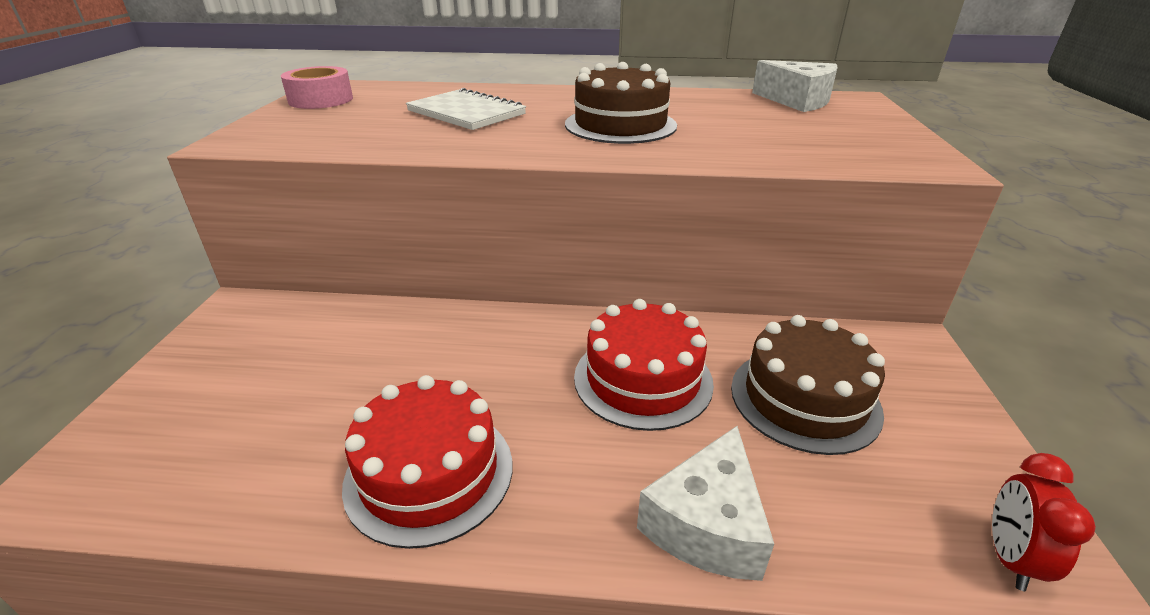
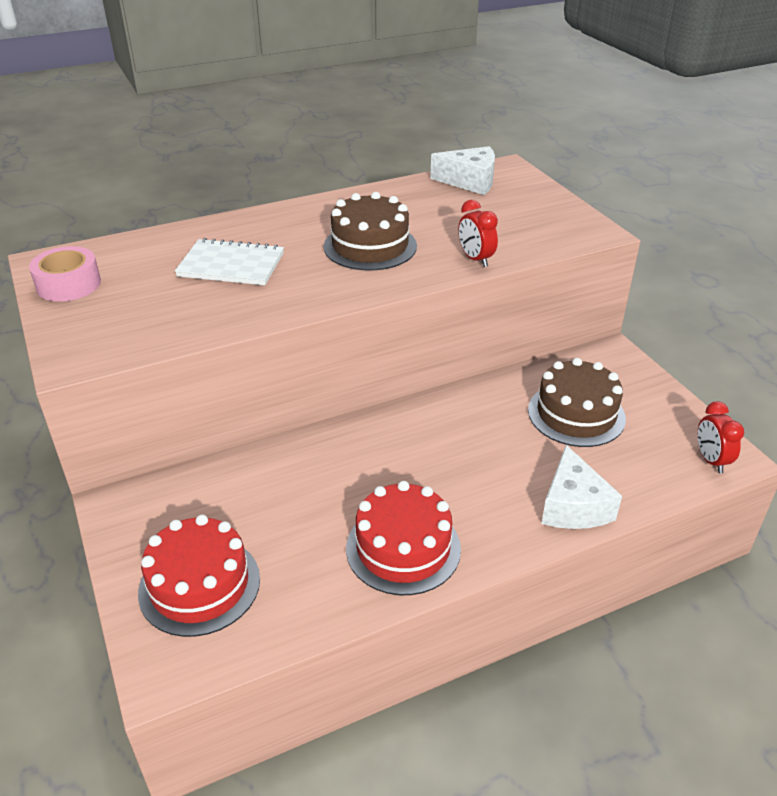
camera: 30 degrees left, 5 degrees up
red cake [574,299,714,431] -> red cake moved to [138,515,260,637]
none -> red clock [458,200,498,267]

